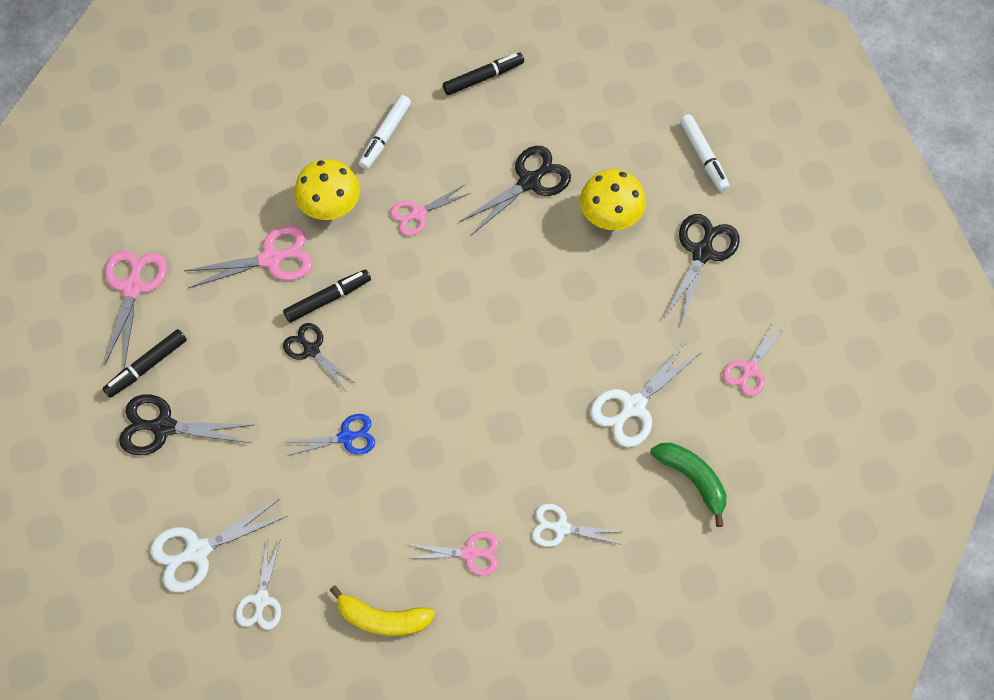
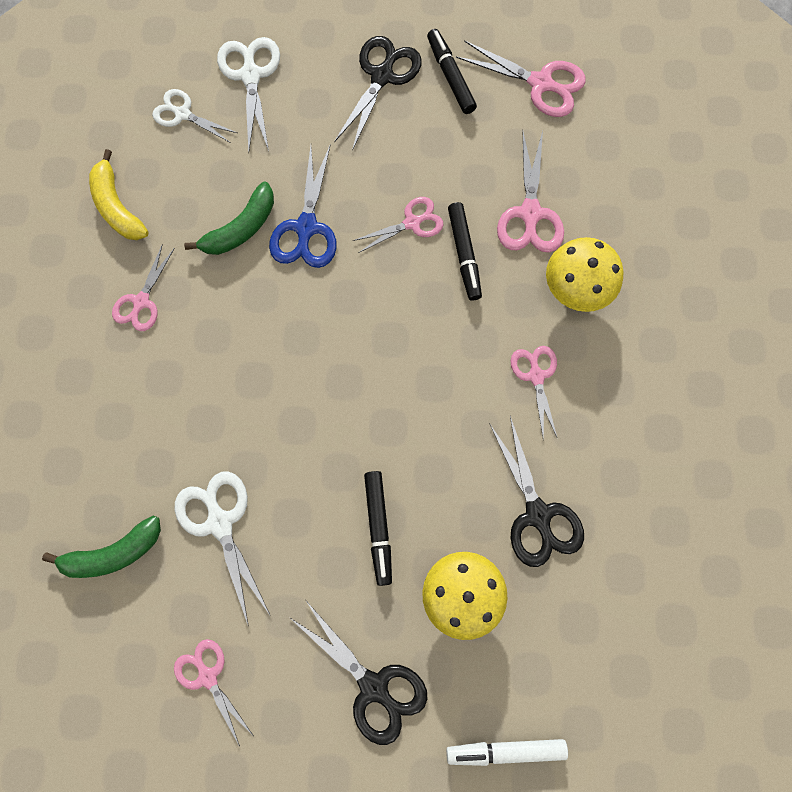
camera: 110 degrees right, 10 degrees up
black scissors [283,323,356,391] -> pink scissors [353,197,443,253]
blue scissors [286,414,375,456] -> blue scissors [269,144,337,268], size x1.50
yellow banana [330,585,435,636] -> yellow banana turned 60 degrees counterclockwise [89,149,149,240]
white marker [359,95,411,169] -> none
black marker [443,52,524,95] -> black marker moved to [364,471,392,586]
white scissors [532,504,623,547] -> none
none -> green banana [184,181,274,255]

